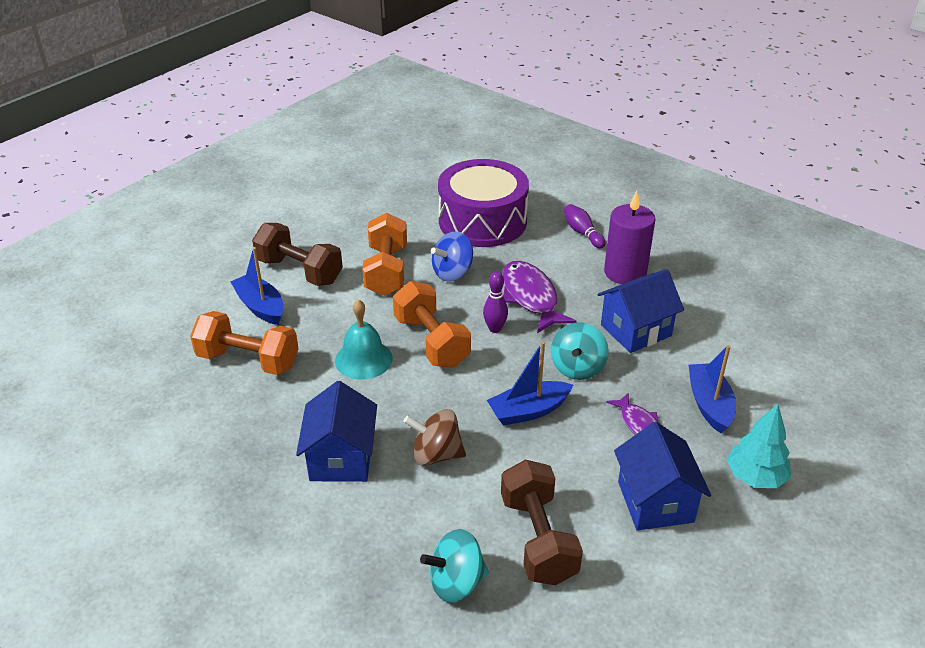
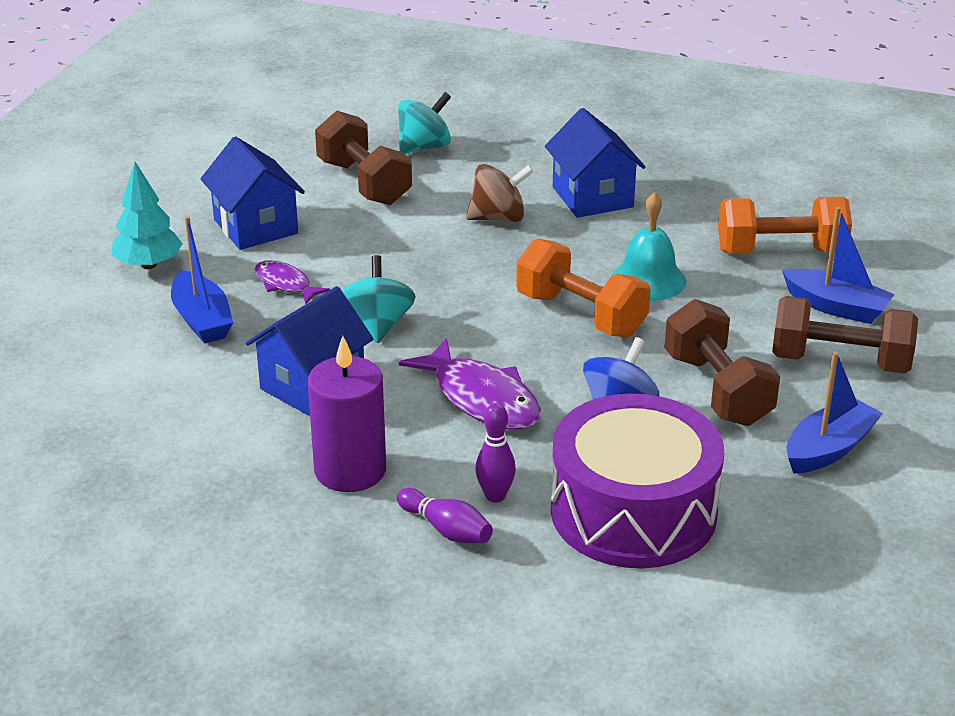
camera: 160 degrees right, 5 degrees down
orange dumbbell [362,213,407,296] -> brown dumbbell [664,299,780,426]
purple bowling pin [483,271,508,333] -> purple bowling pin moved to [475,403,516,502]
blue boat [487,341,573,426] -> blue boat moved to [787,352,883,474]

